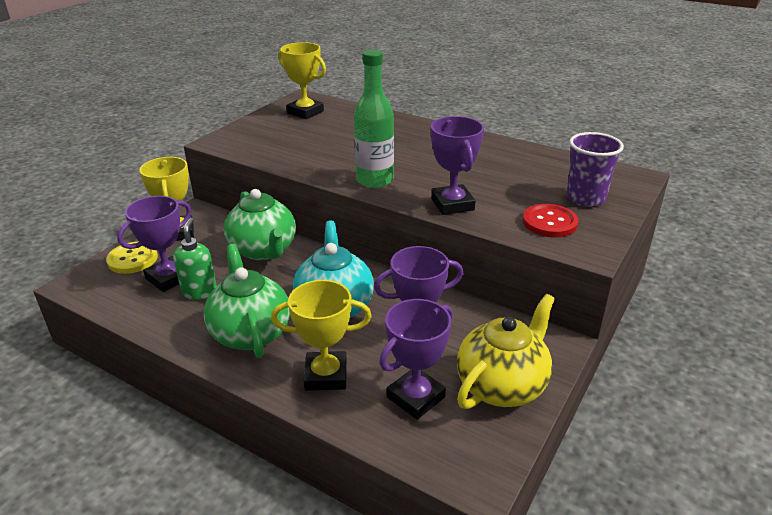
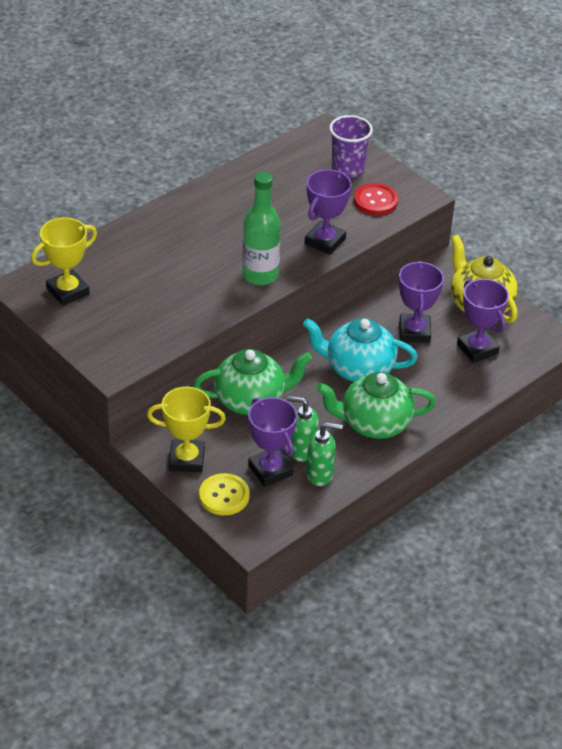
camera: 75 degrees left, 10 degrees up
yellow trophy [271,280,372,391] -> none
purple trophy [431,116,484,215] -> purple trophy turned 60 degrees counterclockwise [305,169,351,255]
none -> green soap dispenser [306,422,343,486]

